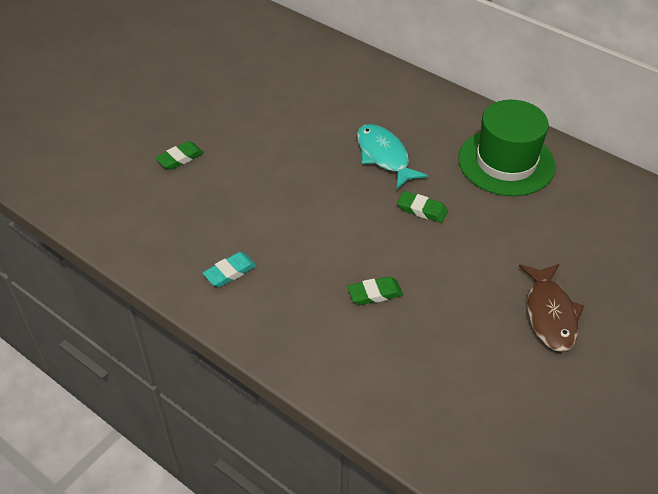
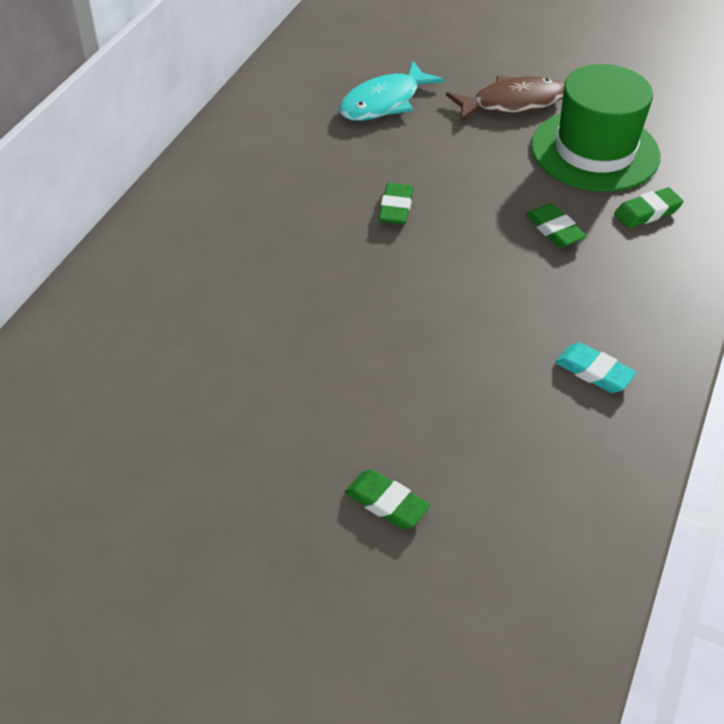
camera: 105 degrees left, 0 degrees up
turquoise fish [357,124,428,189] -> turquoise fish moved to [339,61,445,121]
green hat [458,100,556,196] -> green hat moved to [531,64,660,192]
none -> green eraser [614,187,684,228]

